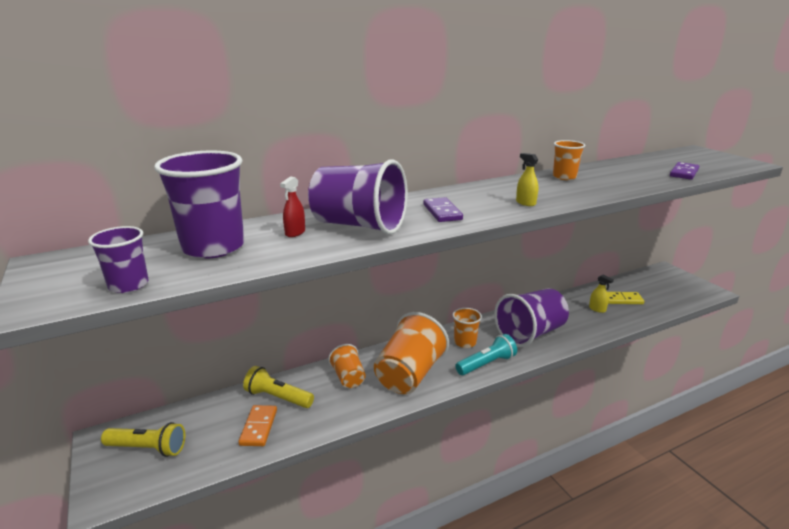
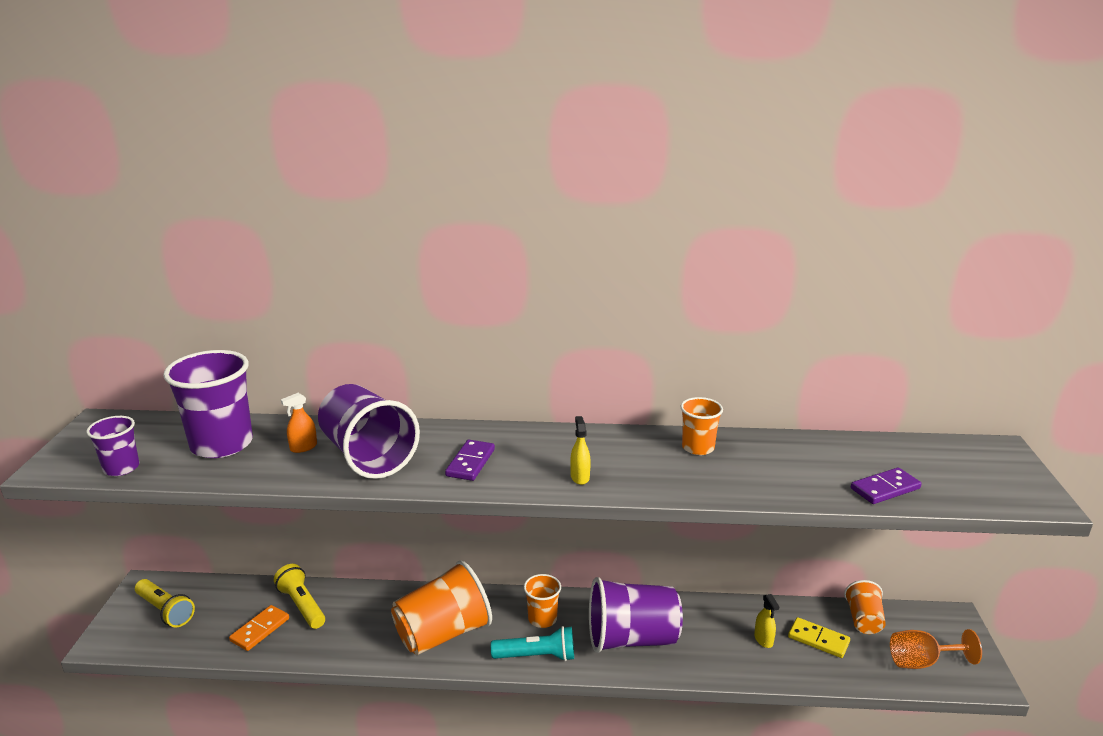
camera: 30 degrees right, 0 degrees up
red spray bottle [280,176,305,237] -> orange spray bottle [281,393,317,453]
orange cup [328,344,366,388] -> orange cup moved to [844,580,886,634]
none -> orange goblet [890,629,982,669]

